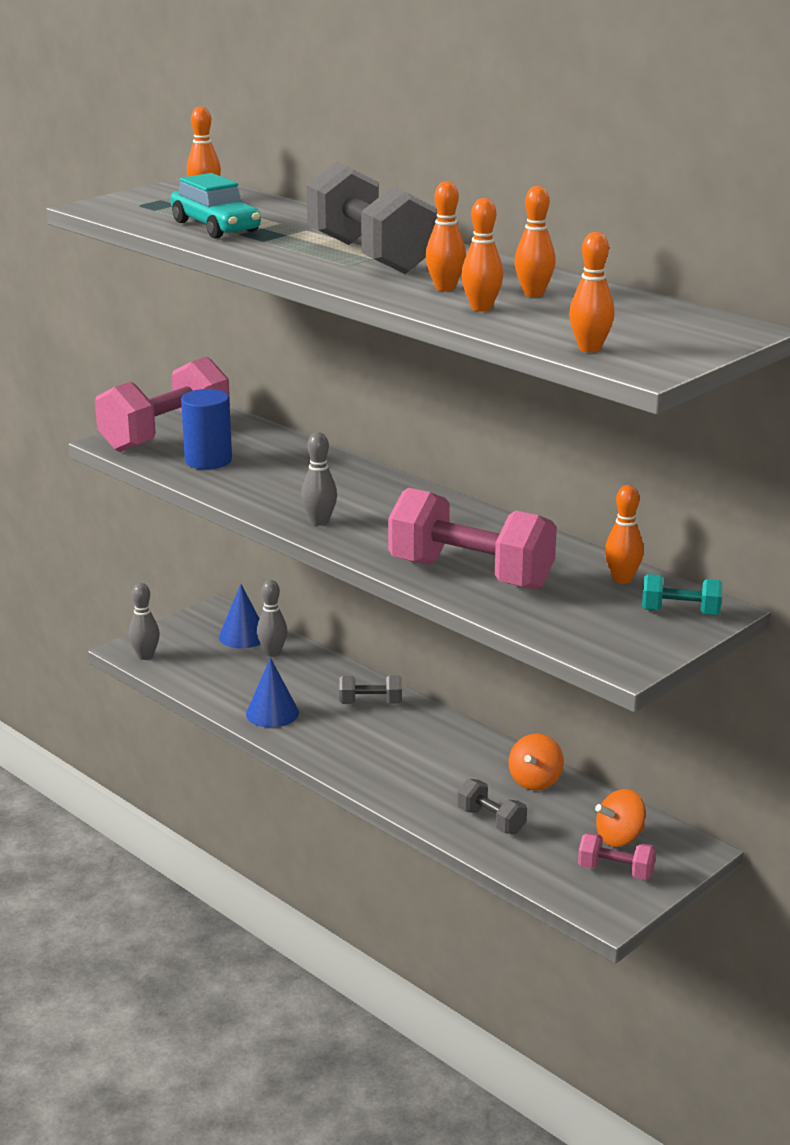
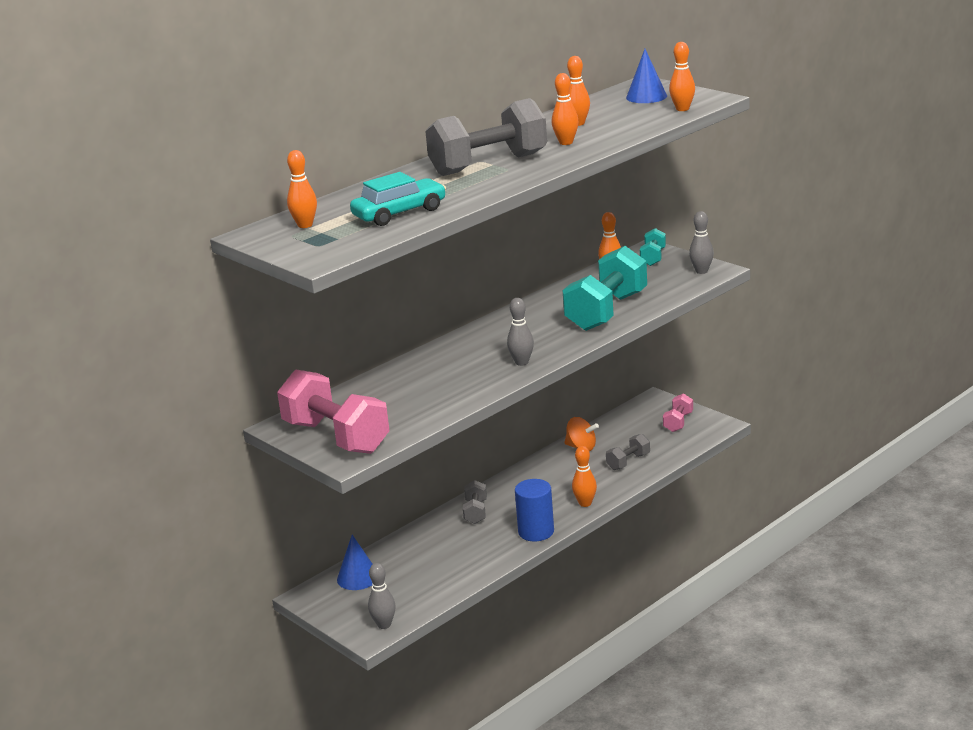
camera: 85 degrees left, 0 degrees up
blue cylinder [181,389,232,469] -> blue cylinder moved to [515,479,554,541]
blue cone [246,658,299,728] -> blue cone moved to [626,49,667,103]
grey bowling pin [257,580,287,657] -> grey bowling pin moved to [689,211,714,274]
pink dumbbell [388,488,557,590] -> turquoise dumbbell [563,246,647,331]
orange bowling pin [461,198,503,312] -> orange bowling pin moved to [572,446,597,507]
orange spinning top [595,789,645,847] -> none

